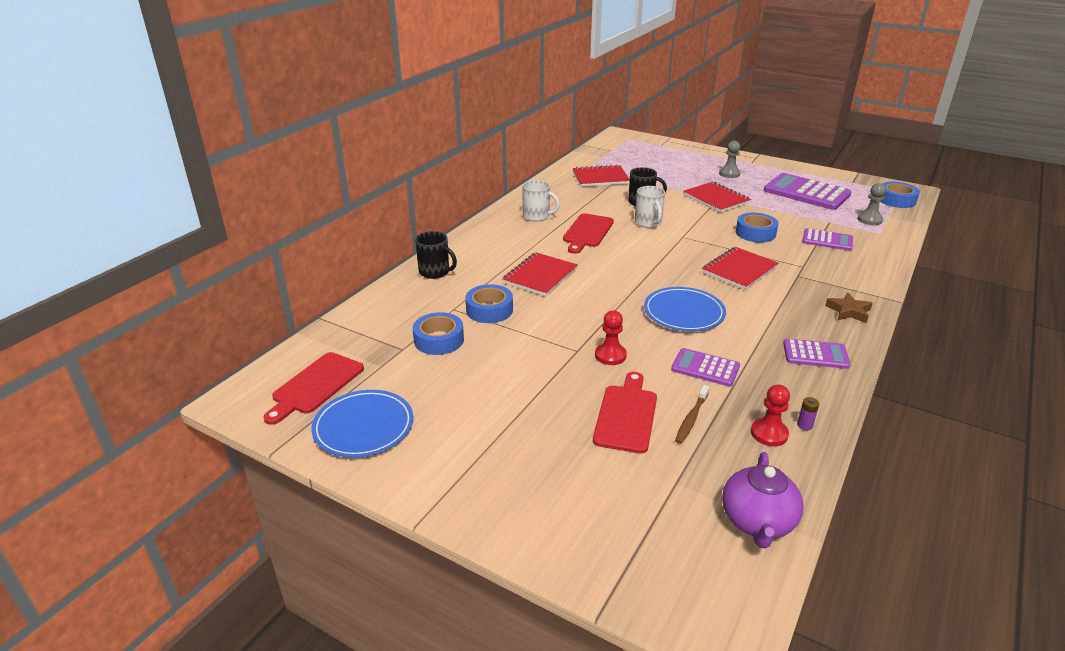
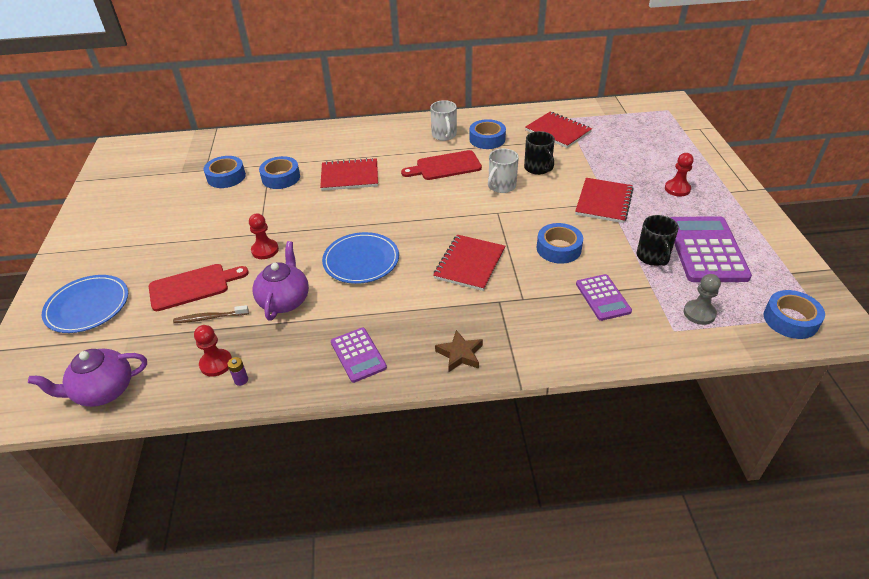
camera: 55 degrees right, 10 degrees up
red cutting board [264,352,364,425] -> none
blue plate [311,390,414,458] -> blue plate moved to [42,275,128,333]
black mug [415,231,457,279] -> black mug moved to [637,215,679,266]
purple calculator [671,348,740,387] -> purple teapot [253,241,309,320]
red notebook [702,247,779,290] -> red notebook turned 75 degrees counterclockwise [433,235,505,291]
grey pawn [719,141,740,178] -> red pawn [665,153,694,197]
none -> blue tape [469,119,506,149]

